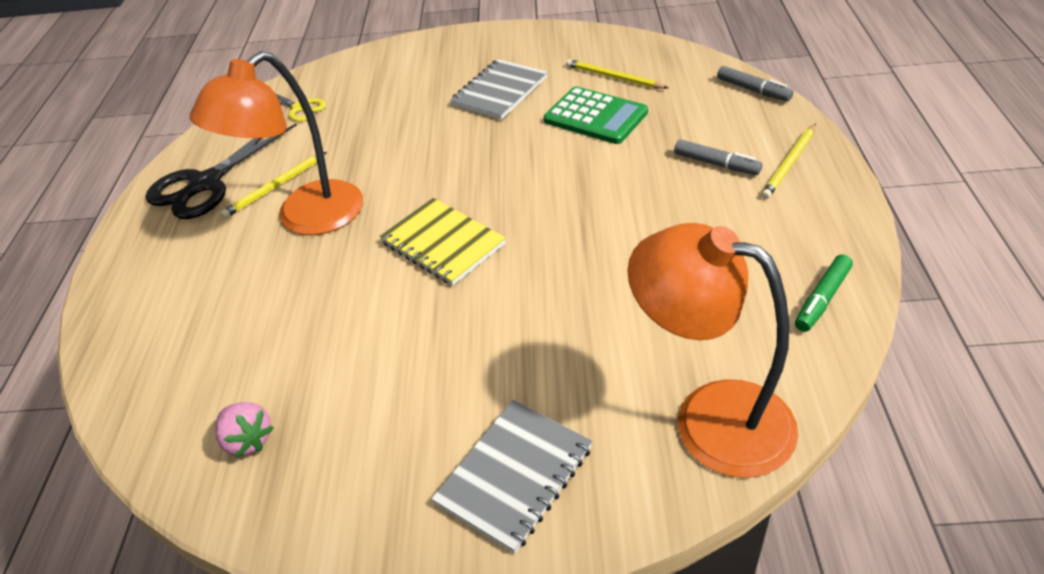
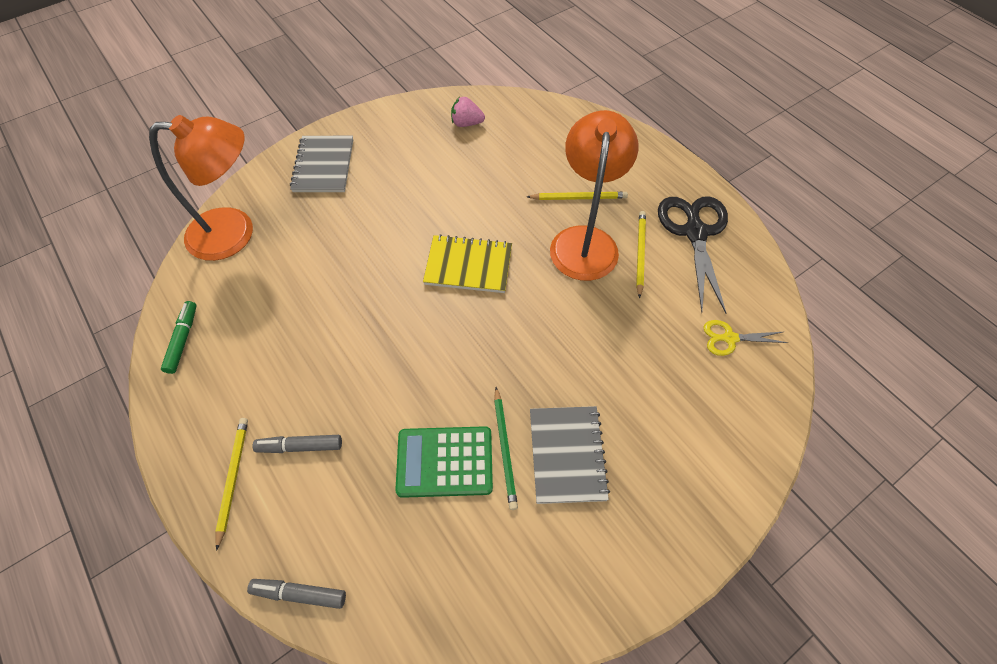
camera: 140 degrees right, 15 degrees up
yellow pencil [566,59,668,89] -> yellow pencil moved to [527,192,628,200]
none -> green pencil [494,387,518,510]

